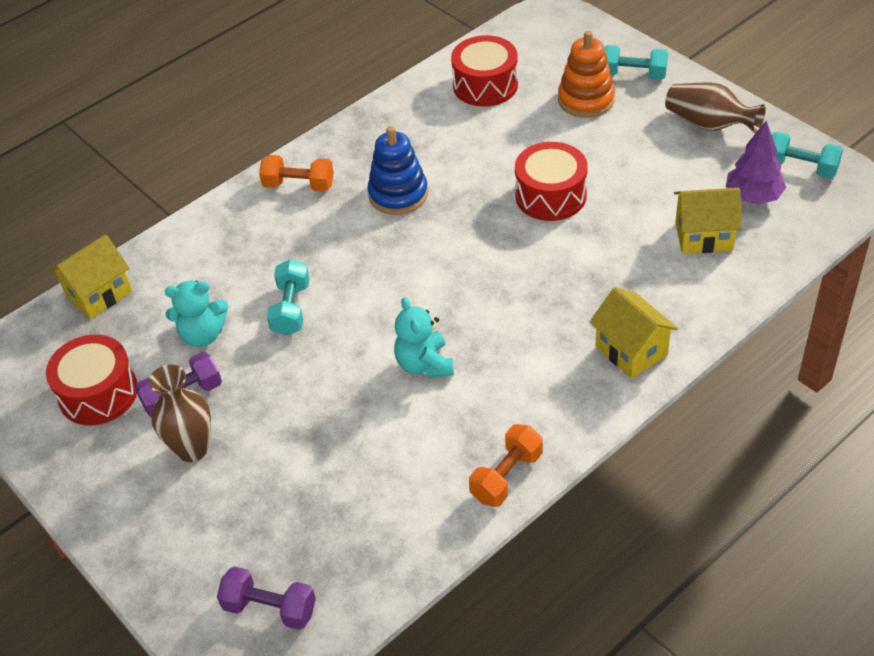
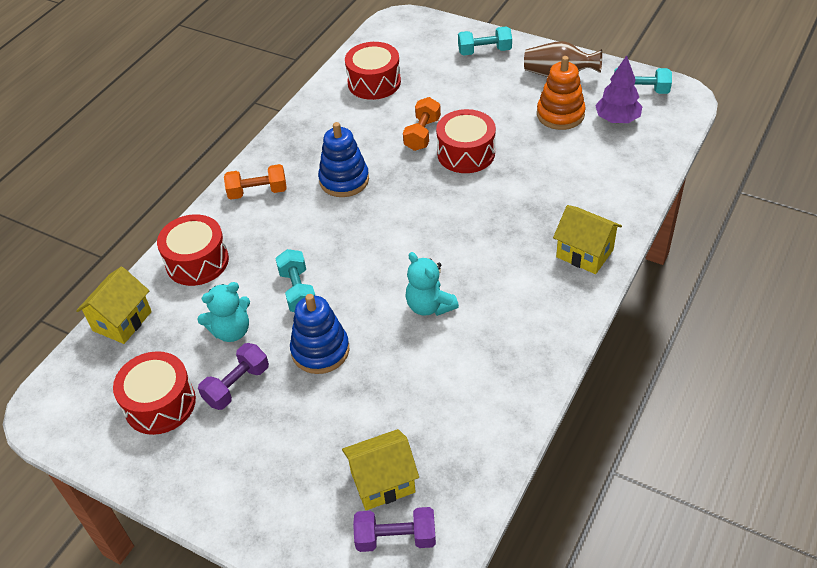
camera: 20 degrees left, 0 degrees up
brown vase [149,364,211,462] -> none
orange dumbbell [469,424,543,507] -> orange dumbbell moved to [403,97,441,151]
orange stacking toy [558,31,615,118] -> orange stacking toy moved to [537,56,586,130]
yellow house [674,188,742,254] -> yellow house moved to [342,429,419,510]
none -> red drum [157,214,229,286]
none -> blue stacking toy [290,294,349,374]

